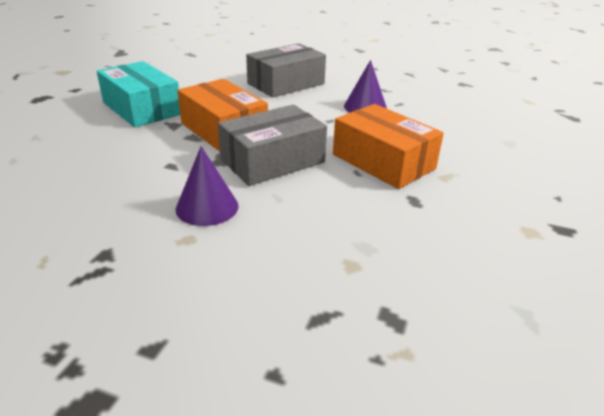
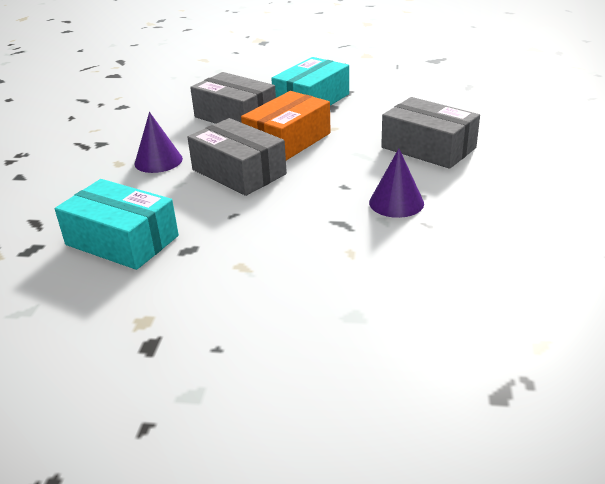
camera: 80 degrees right, 0 degrees up
orange box [333,104,444,189] -> none
none -> turquoise box [55,179,179,270]
none -> grey box [190,72,276,124]

